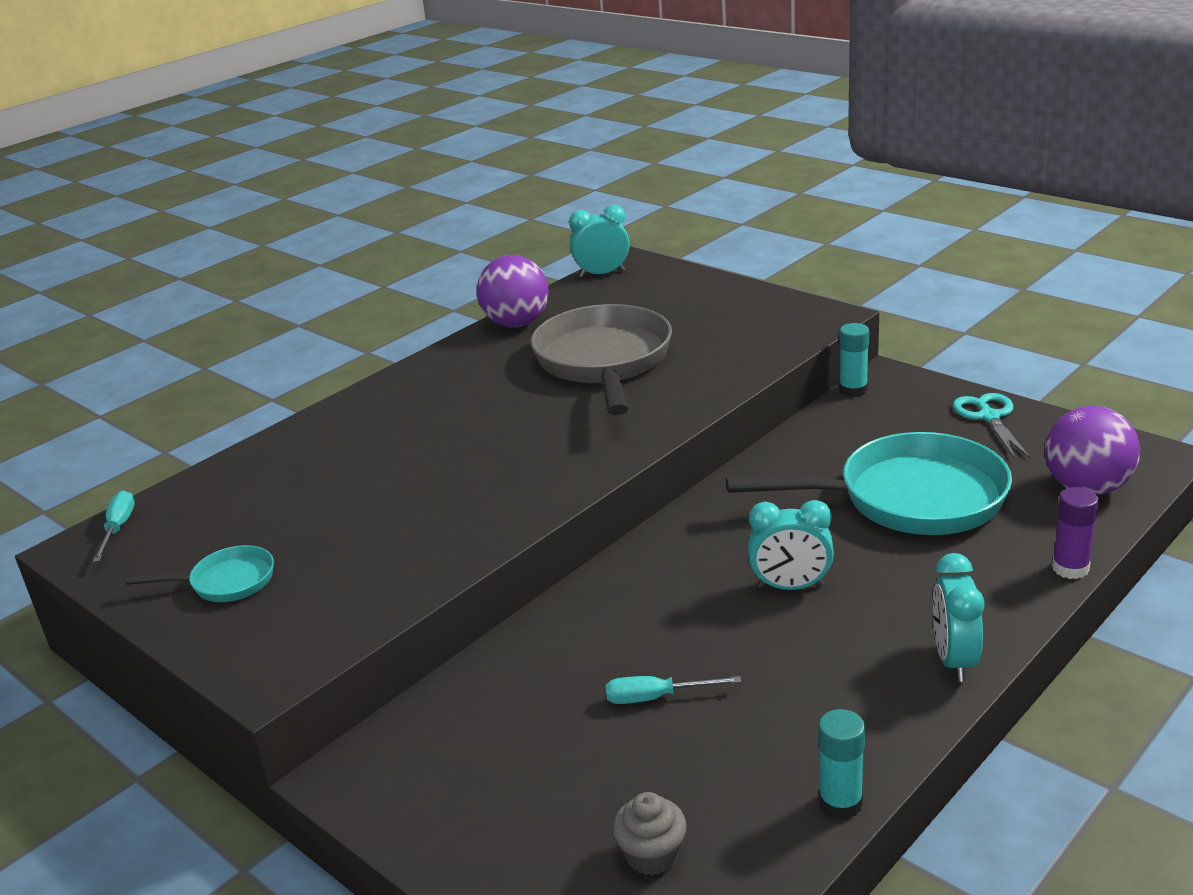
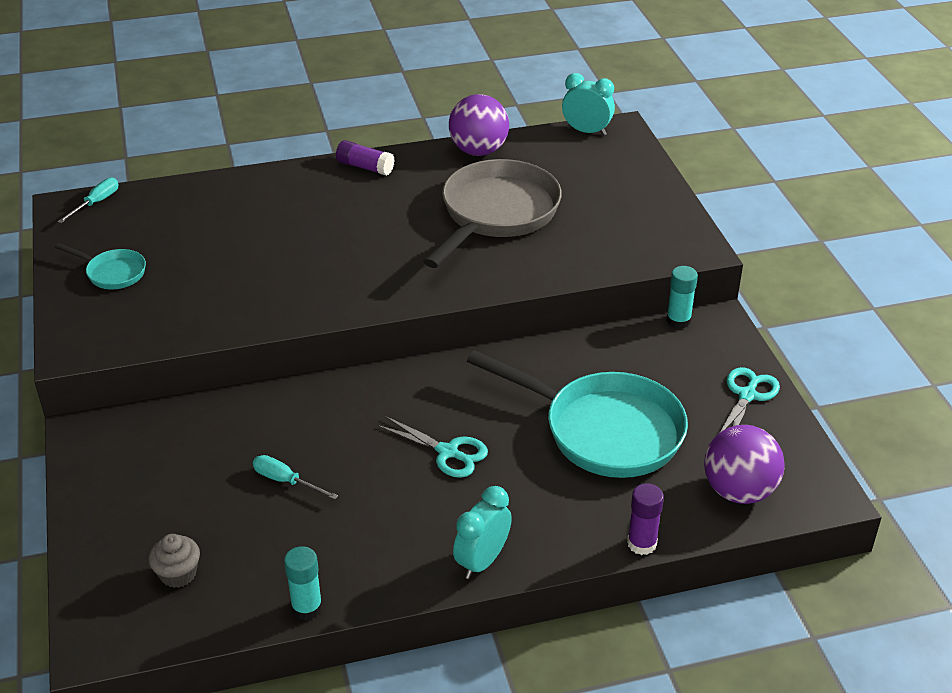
camera: 30 degrees right, 10 degrees up
turquoise clock [748,500,834,590] -> turquoise scissors [377,416,488,478]
none -> purple glue stick [336,140,395,176]

